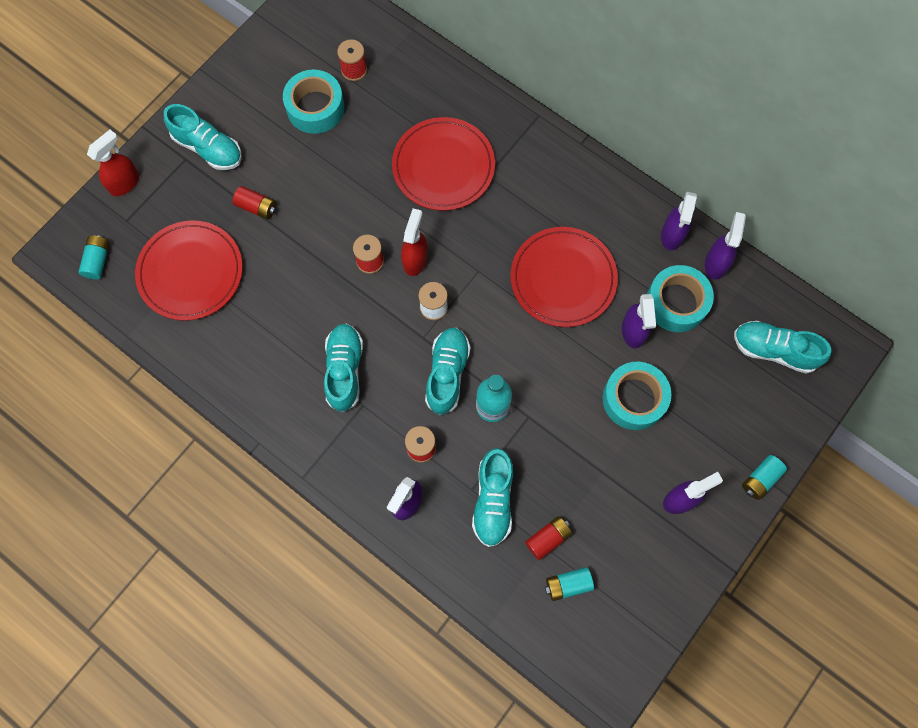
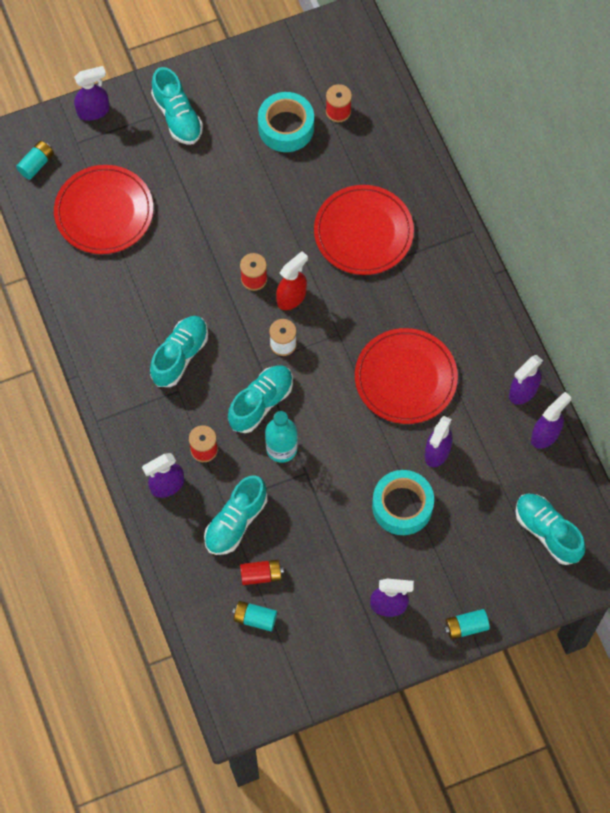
camera: 30 degrees right, 5 degrees down
red spray bottle [87,130,139,196] -> purple spray bottle [74,66,110,121]
red battery [233,186,277,219] -> none
turquoise tape [647,265,714,332] -> none

